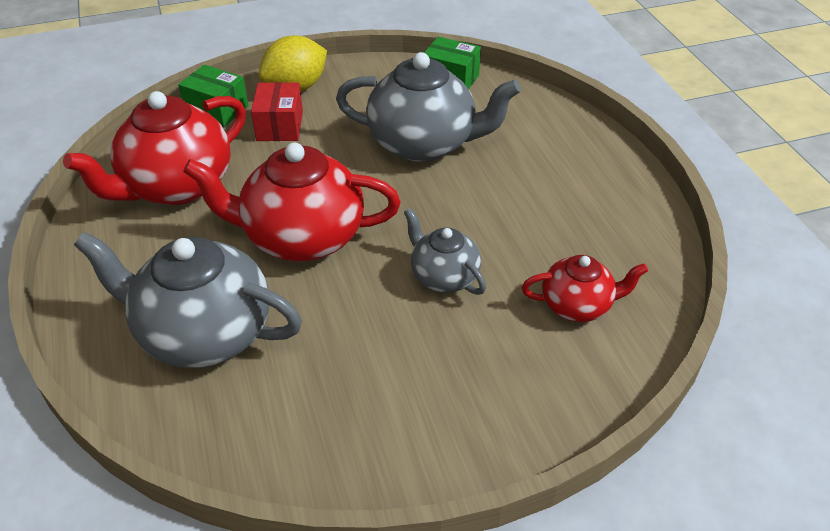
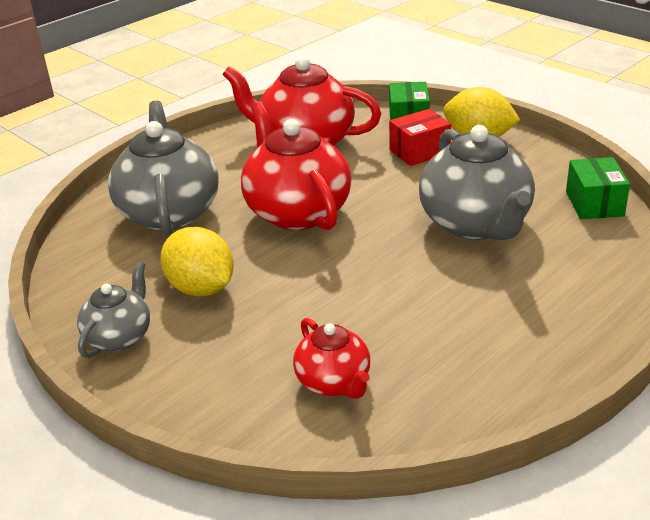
camera: 65 degrees right, 10 degrees down
grey teapot [404,208,486,295] -> grey teapot moved to [77,261,150,358]
none -> yellow lemon [160,227,234,296]

